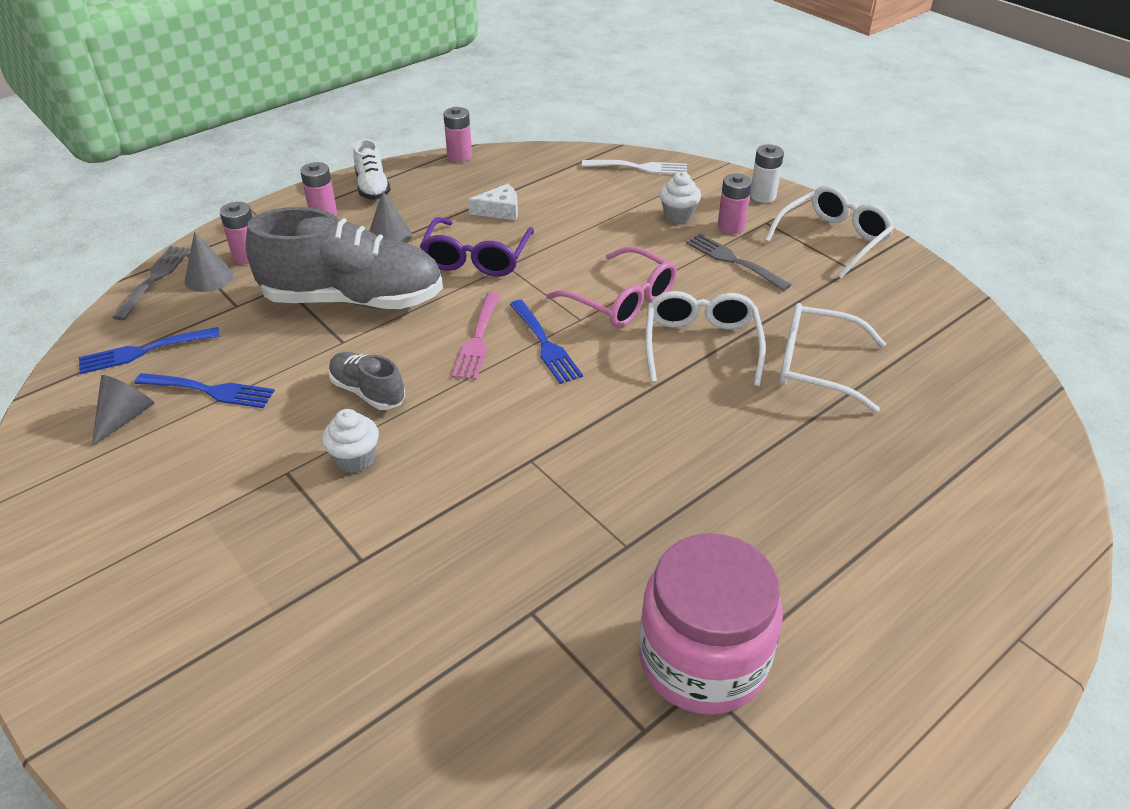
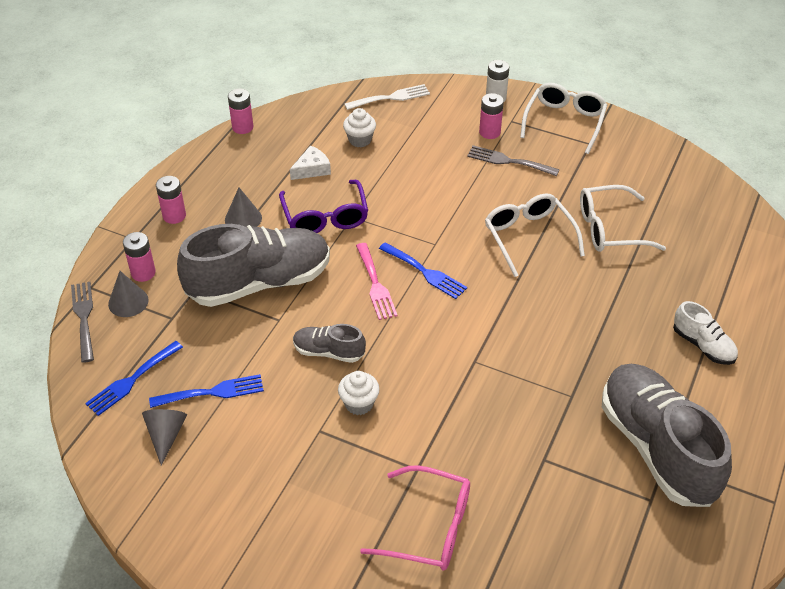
camera: 25 degrees left, 5 degrees up
white shoe [353,139,391,200] -> white shoe moved to [673,301,738,365]
pink glasses [546,246,677,328] -> pink glasses moved to [360,465,470,570]
pink jar [639,533,783,715] -> grey shoe [602,364,732,507]
white cupcake [660,172,701,223] -> white cupcake moved to [343,108,376,147]

